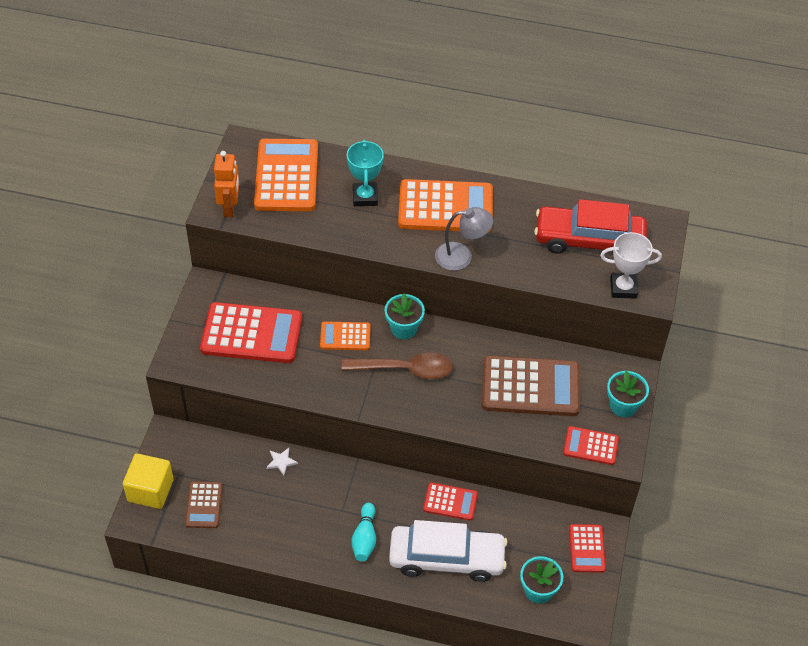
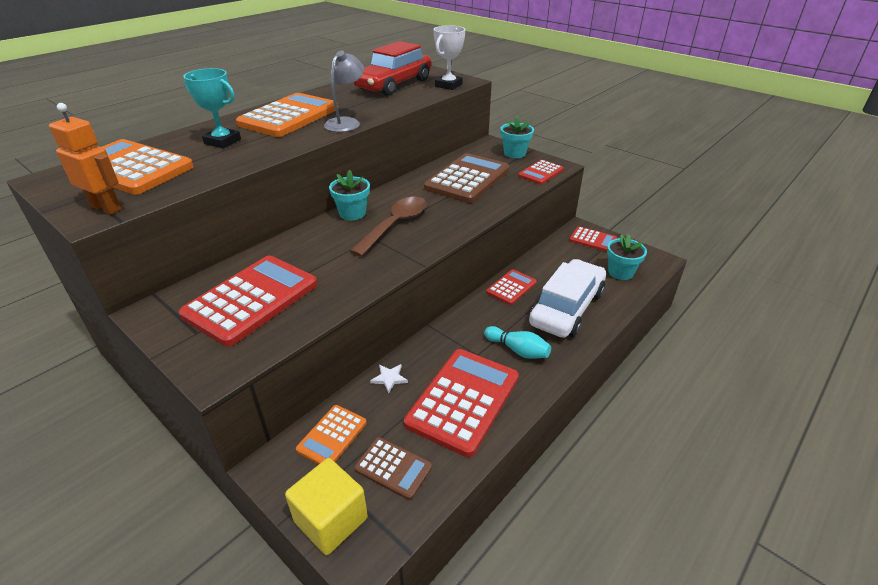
camera: 60 degrees left, 15 degrees down
orange calculator [320,321,371,350] -> orange calculator moved to [296,405,367,465]
none -> red calculator [404,349,519,457]

